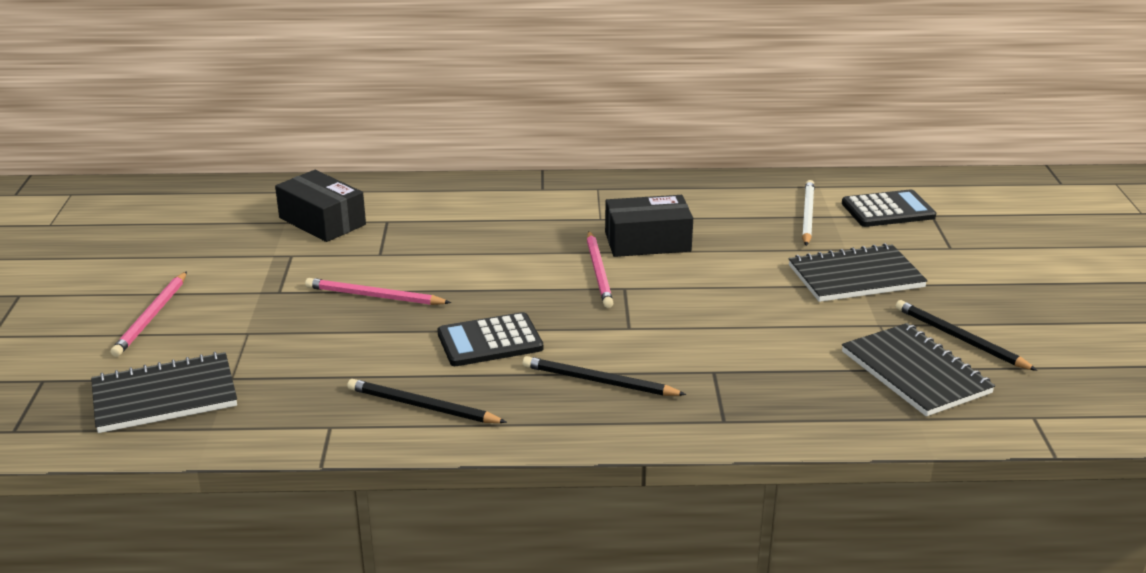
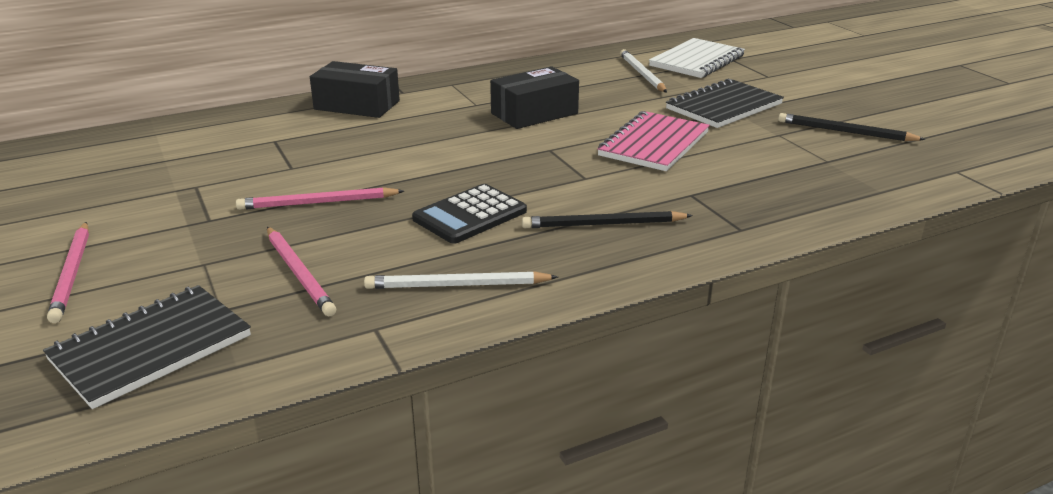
camera: 25 degrees left, 0 degrees up
black box [275,170,366,242] -> black box moved to [310,61,400,118]
black pencil [347,379,507,423] -> white pencil [364,271,558,289]
pink pencil [587,231,613,308] -> pink pencil moved to [267,227,336,316]
black calculator [842,190,936,227] -> white notebook [649,38,745,78]
black notebook [842,323,995,416] -> none
none -> pink notebook [597,111,710,171]

